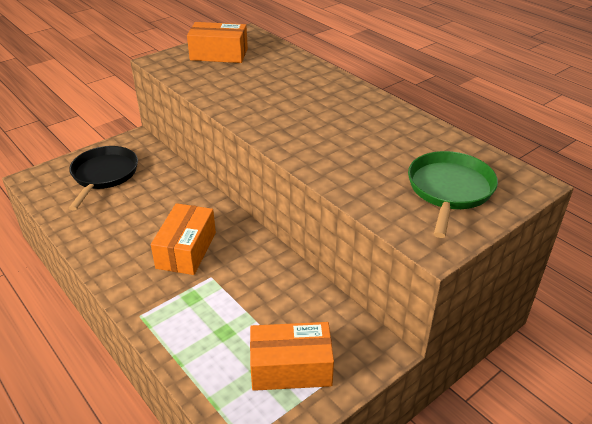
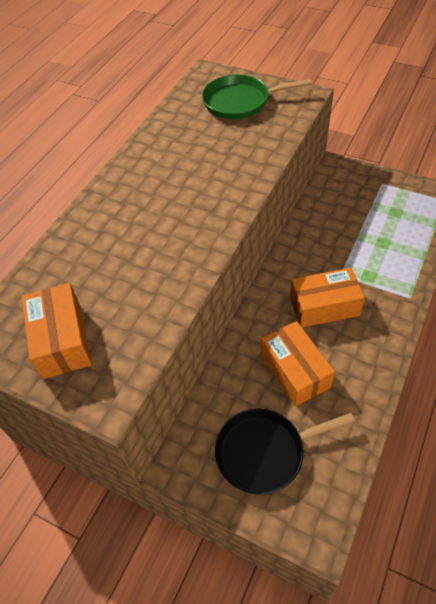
camera: 110 degrees left, 15 degrees up
orange box [250,322,334,391] -> orange box moved to [261,321,335,406]

